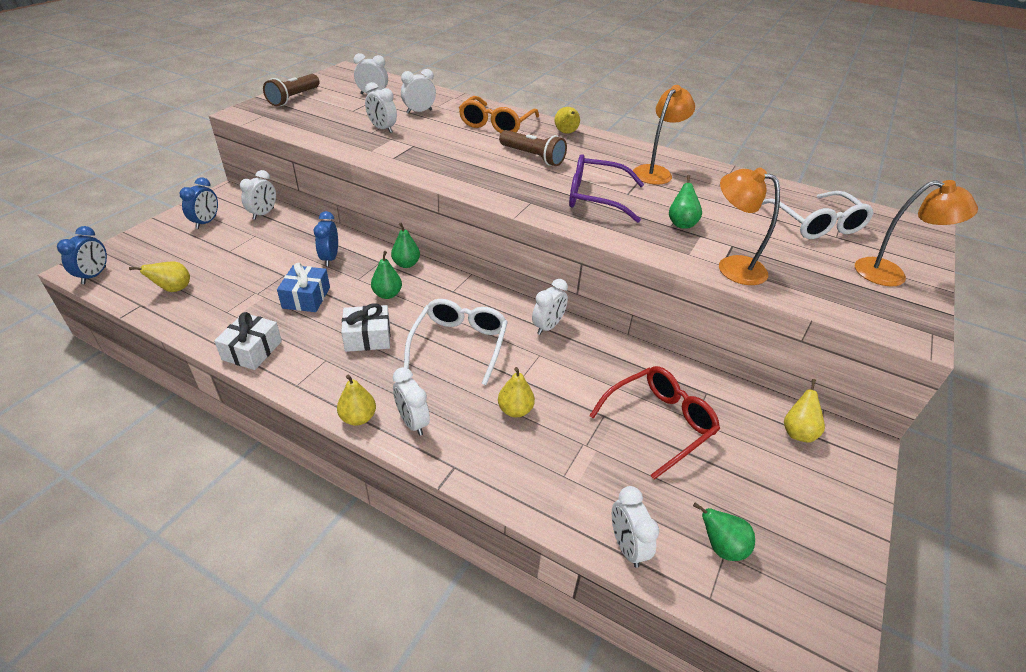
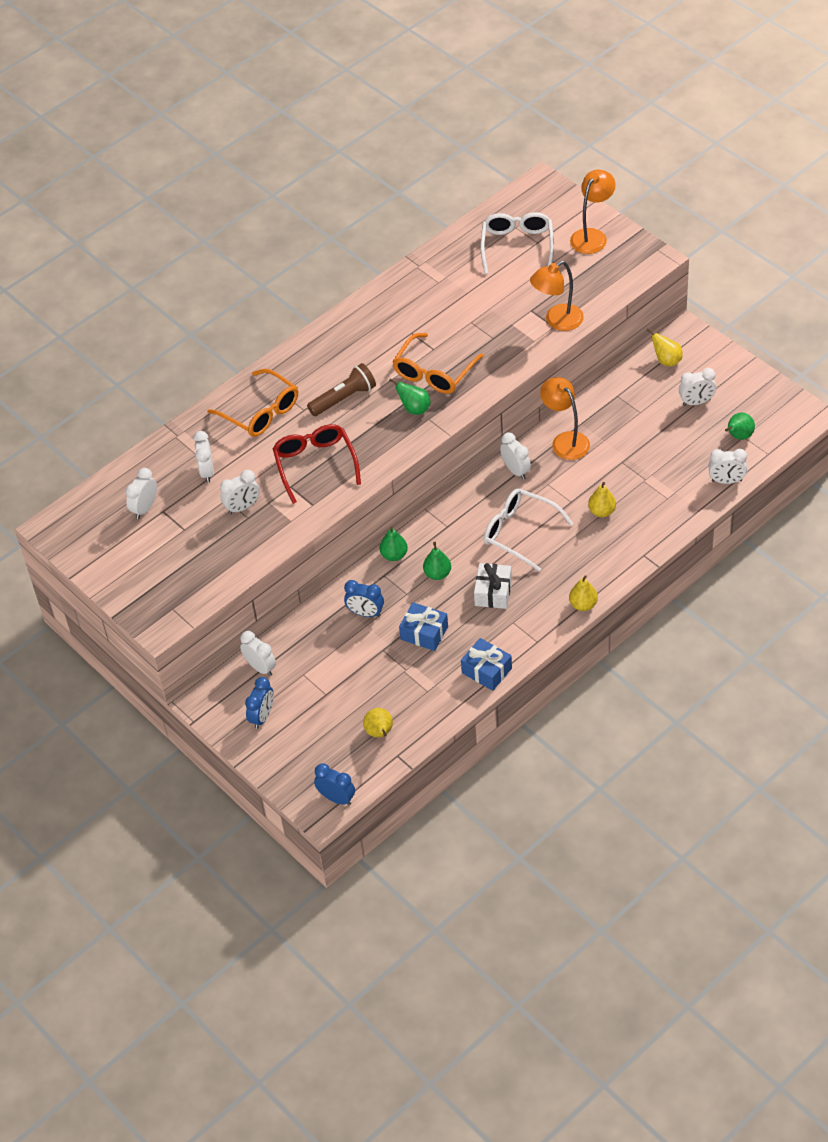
camera: 65 degrees left, 10 degrees up
blue clock [180,177,218,229] -> blue clock turned 75 degrees clockwise [245,677,274,729]
white gift [214,312,282,370] -> blue gift [461,638,512,691]
brown flashlight [263,74,320,106] -> none
white clock [393,367,430,436] -> white clock moved to [679,368,716,406]
yellow pear [554,107,580,134] -> none
purple glasses [569,154,644,223] -> orange glasses [392,333,484,394]
red glasses [589,366,720,480] -> red glasses moved to [273,424,361,504]
orange lamp [633,85,695,185] -> orange lamp moved to [540,377,590,460]
green pear [669,175,702,229] -> green pear moved to [389,378,430,415]
white glasses [762,191,874,239] -> white glasses turned 90 degrees counterclockwise [481,212,554,274]

